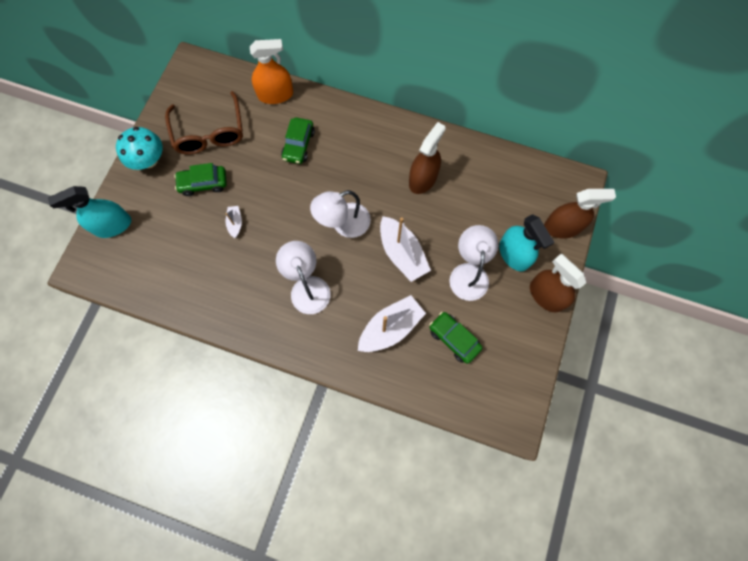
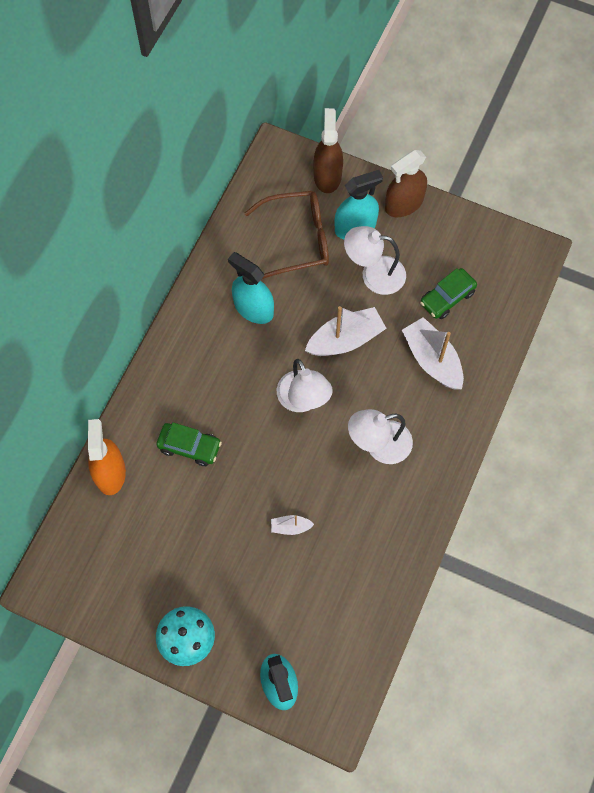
camera: 85 degrees left, 5 degrees down
brown glasses [165,91,243,154] -> brown glasses moved to [245,191,329,279]
green car [174,163,227,196] -> none
brown spray bottle [409,122,446,194] -> turquoise spray bottle [228,252,274,324]

